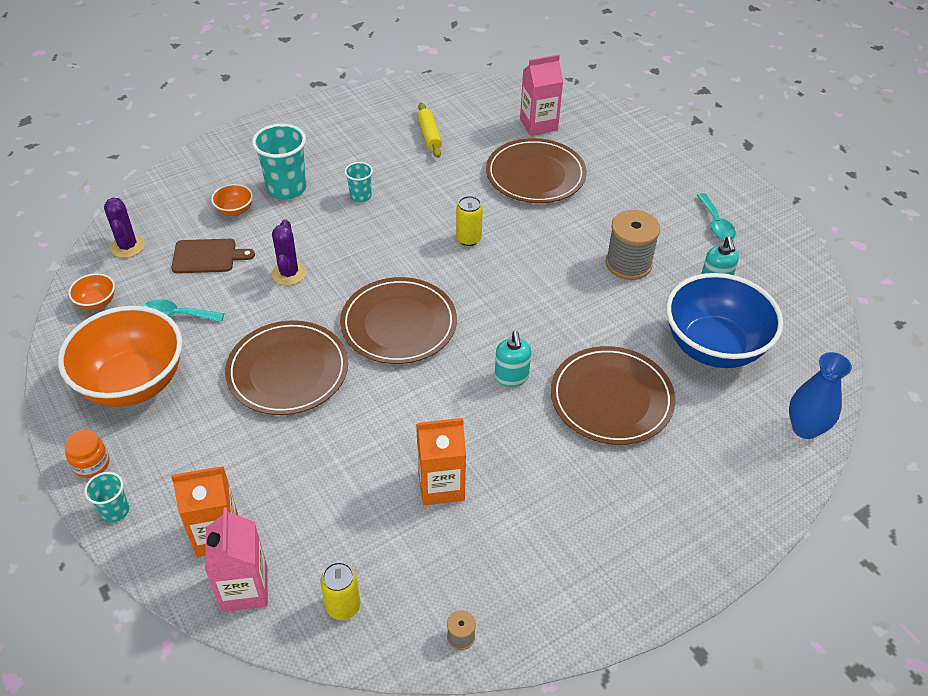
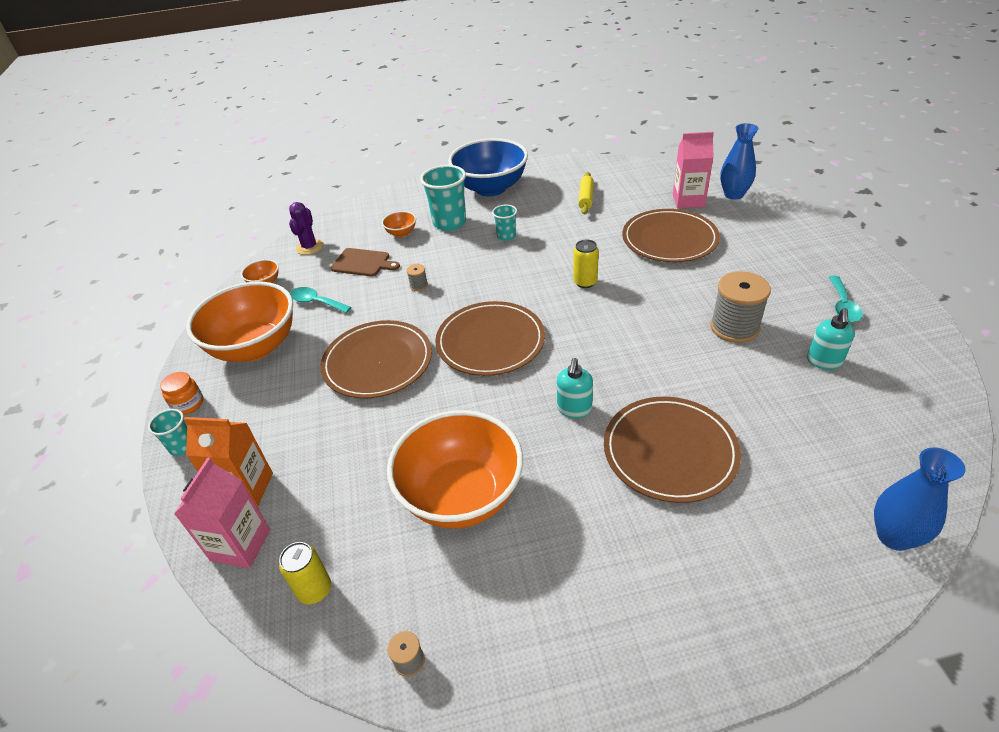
camera: 25 degrees right, 5 degrees down
purple cactus [272,219,306,285] -> grey spool [406,264,428,291]
orange carton [416,418,466,505] -> orange bowl [387,410,523,528]
blue bowl [666,273,783,368] -> blue bowl moved to [448,138,528,197]
none -> blue vase [720,123,759,200]

